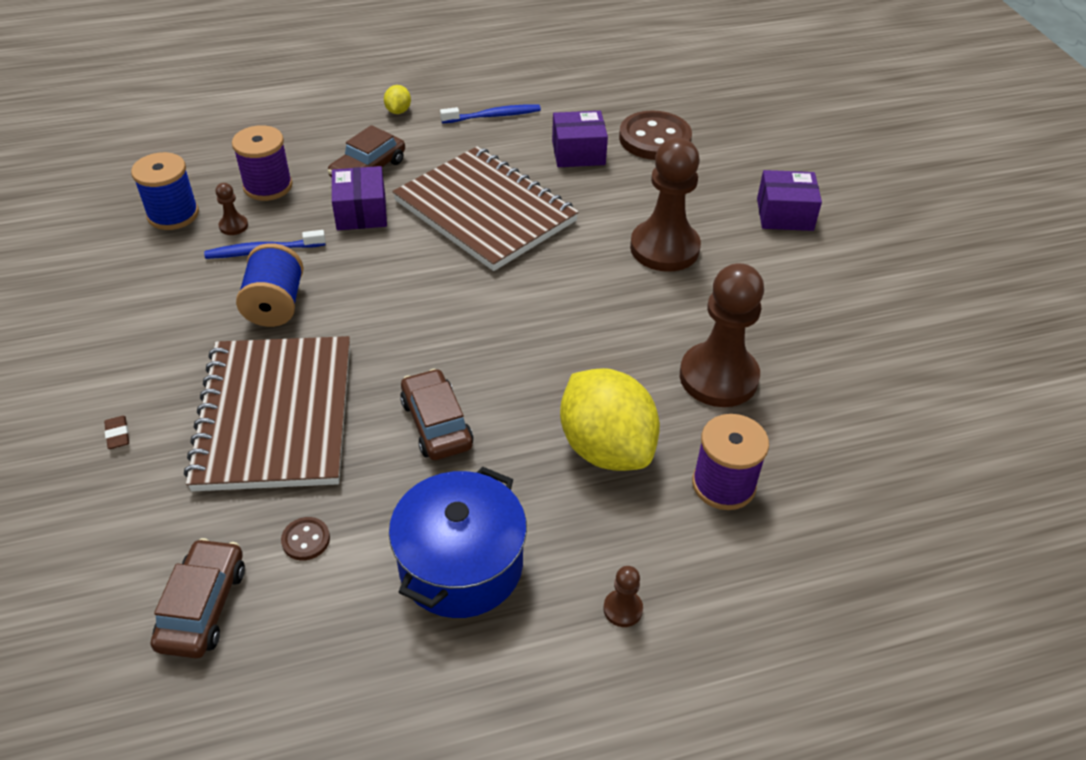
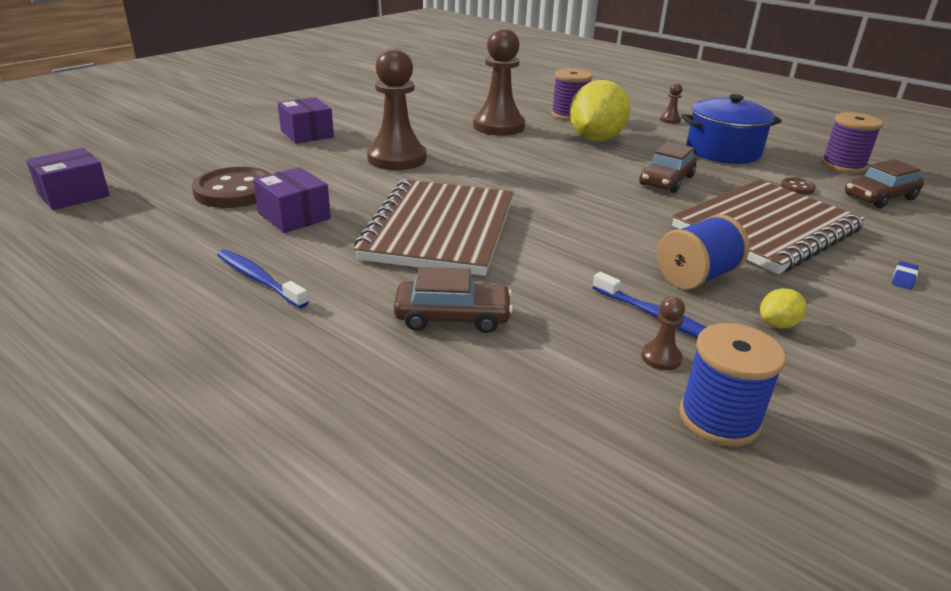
camera: 125 degrees left, 15 degrees down
brown eraser [104,416,129,449] -> blue eraser [892,261,918,290]
purple spool [232,125,293,201] -> purple spool moved to [821,112,883,173]
purple box [332,166,387,230] -> purple box moved to [26,148,110,210]
yellow lemon [384,85,411,114] -> yellow lemon moved to [760,288,807,329]

